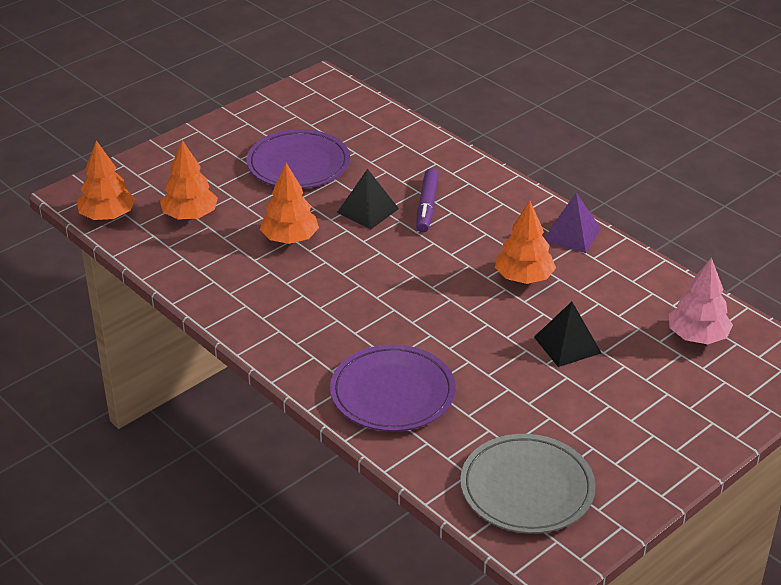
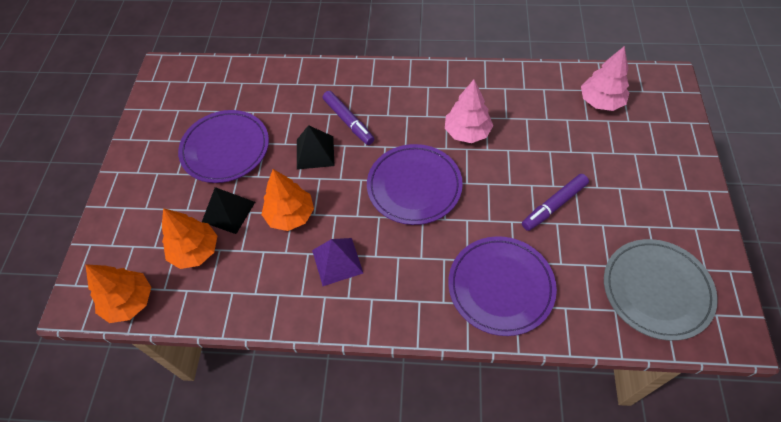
camera: 40 degrees left, 20 degrees up
orange tree [495,201,556,284] -> pink tree [445,80,493,143]
black pyramid [534,302,601,367] -> black pyramid moved to [202,187,255,234]
purple pyramid [545,193,601,253] -> purple pyramid moved to [312,238,363,286]
none -> purple plate [367,144,463,225]
none -> purple marker [522,174,589,231]

